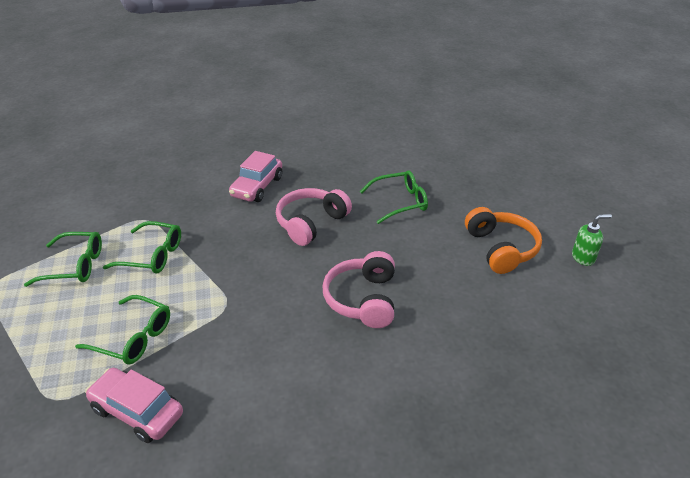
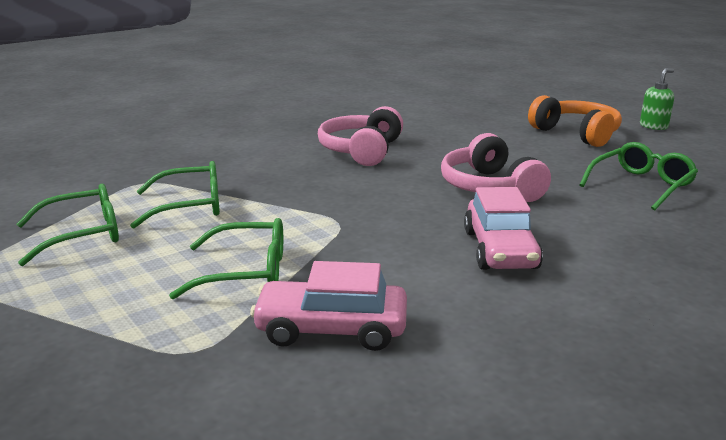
camera: 25 degrees left, 15 degrees down
pink car [229,151,282,202] -> pink car moved to [464,187,543,270]
green glasses [360,170,428,224] -> green glasses moved to [580,142,698,211]

